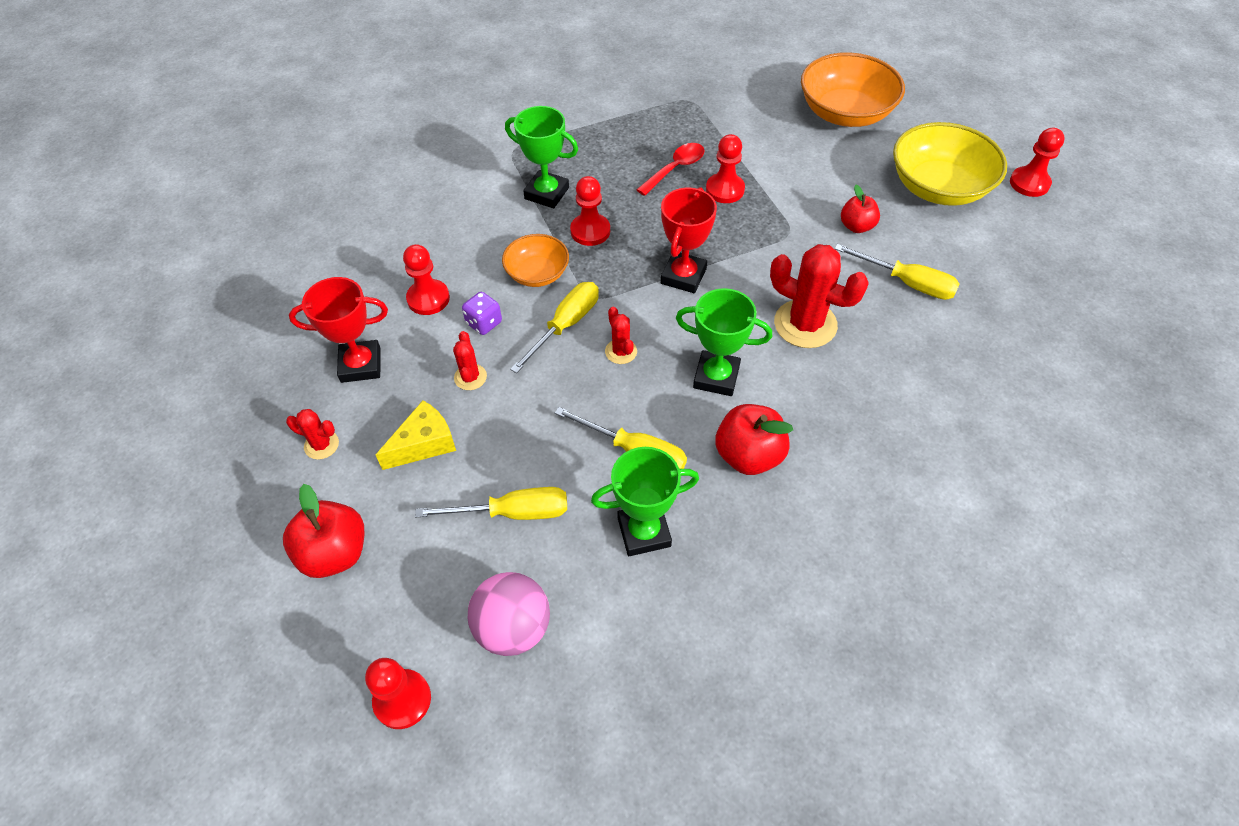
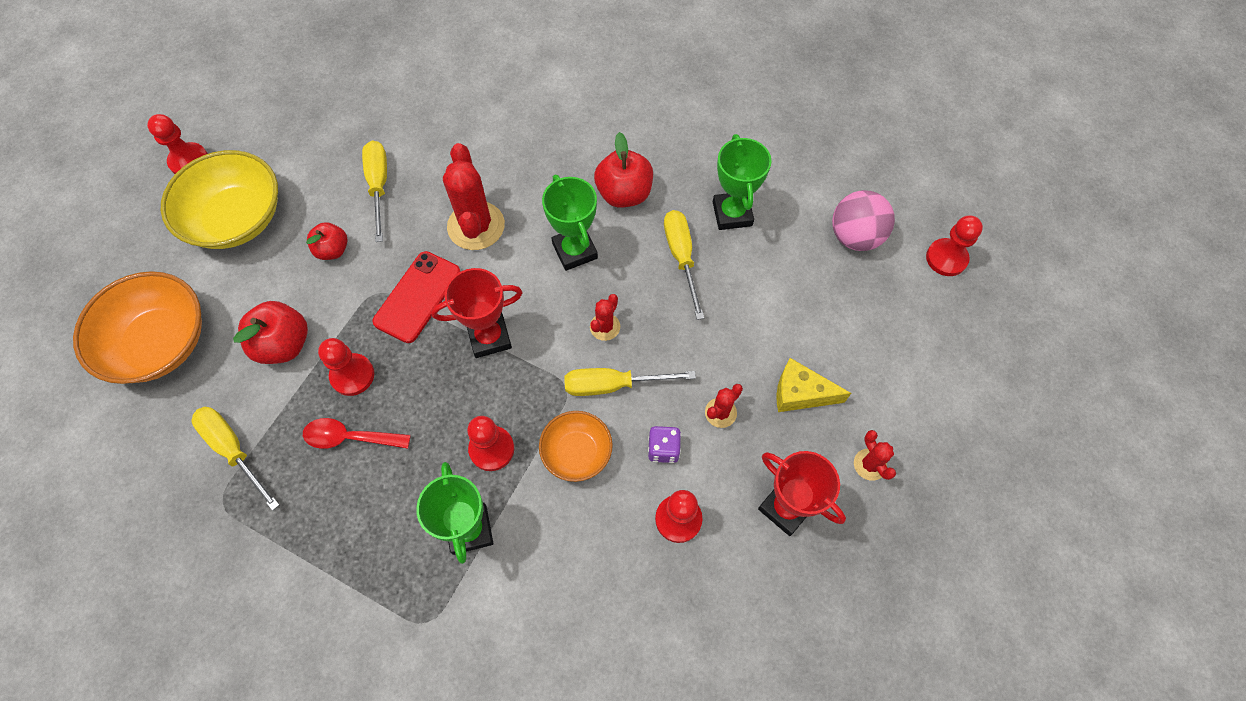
camera: 130 degrees left, 10 degrees up
red apple [283,484,364,578] -> red apple moved to [233,301,308,364]
yellow screwdriver [415,487,567,520] -> yellow screwdriver moved to [192,407,279,511]
green trophy [591,447,699,556] -> green trophy turned 45 degrees clockwise [713,134,772,230]
none -> red phone [372,251,460,343]

